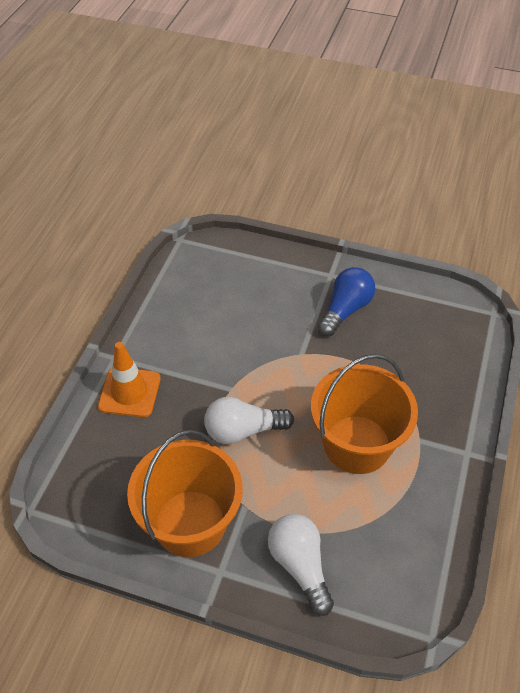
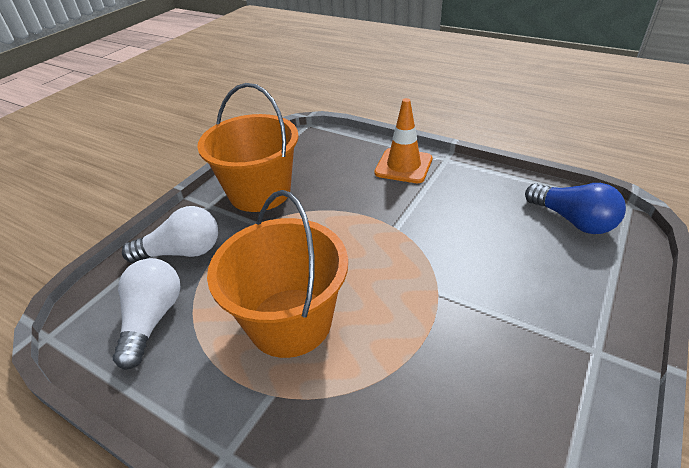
camera: 105 degrees right, 10 degrees down
white light bulb [204,397,294,444] -> white light bulb moved to [113,258,180,370]
blue light bulb [318,267,375,336] -> blue light bulb moved to [525,183,626,234]

